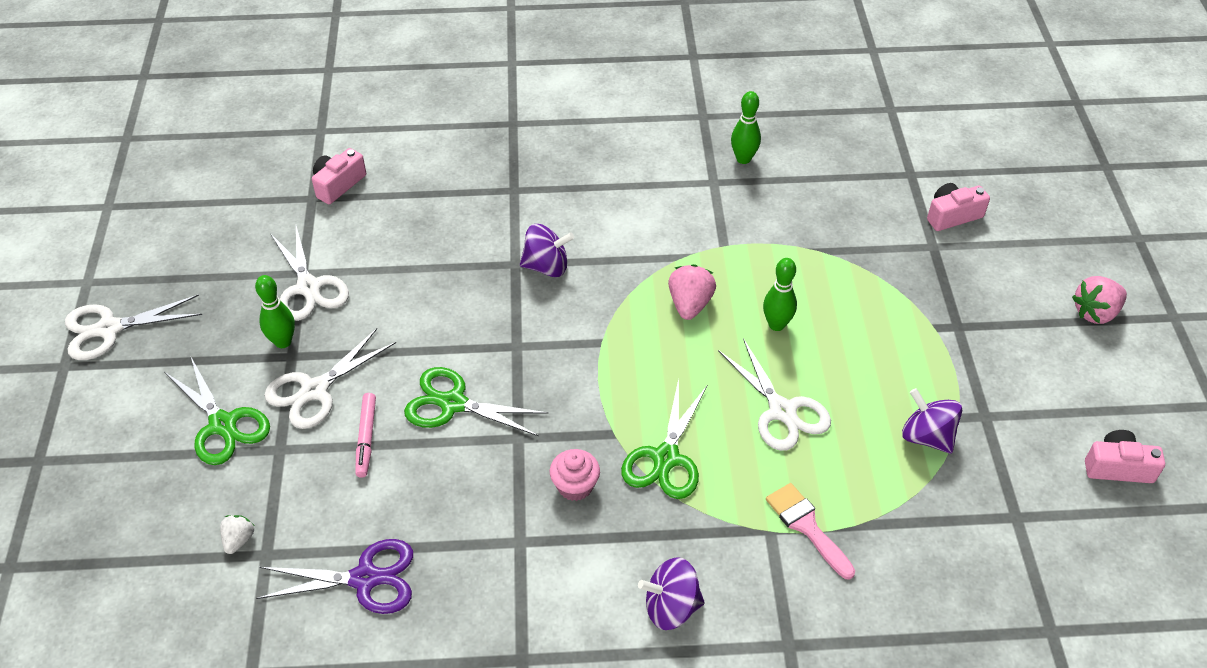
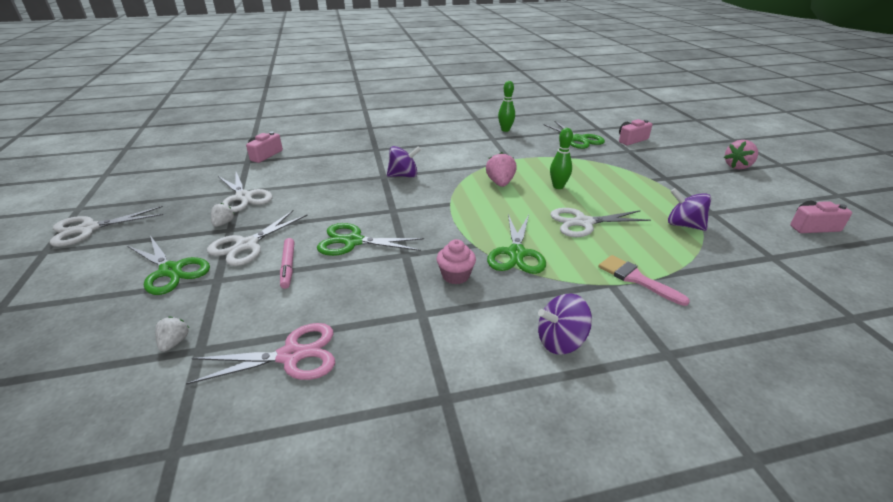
camera: 10 degrees left, 15 degrees down
green bowling pin [255,275,295,348] -> white strawberry [211,203,234,227]
purple scissors [256,539,413,614] -> pink scissors [186,323,335,385]
white scissors [718,338,831,451] -> white scissors turned 120 degrees clockwise [550,208,651,237]
none -> green scissors [543,121,605,149]

